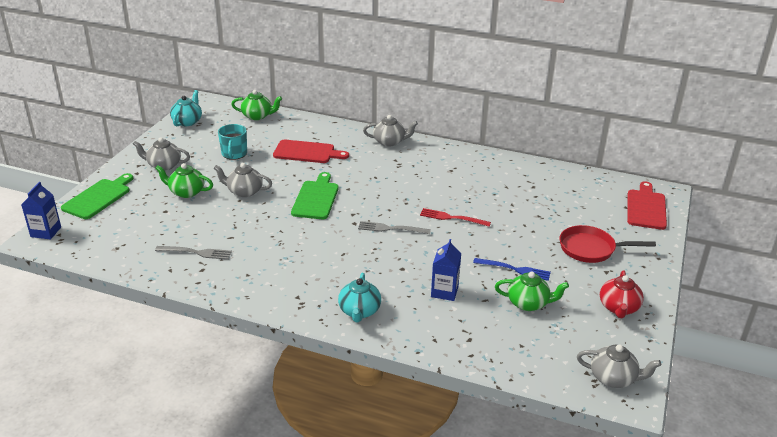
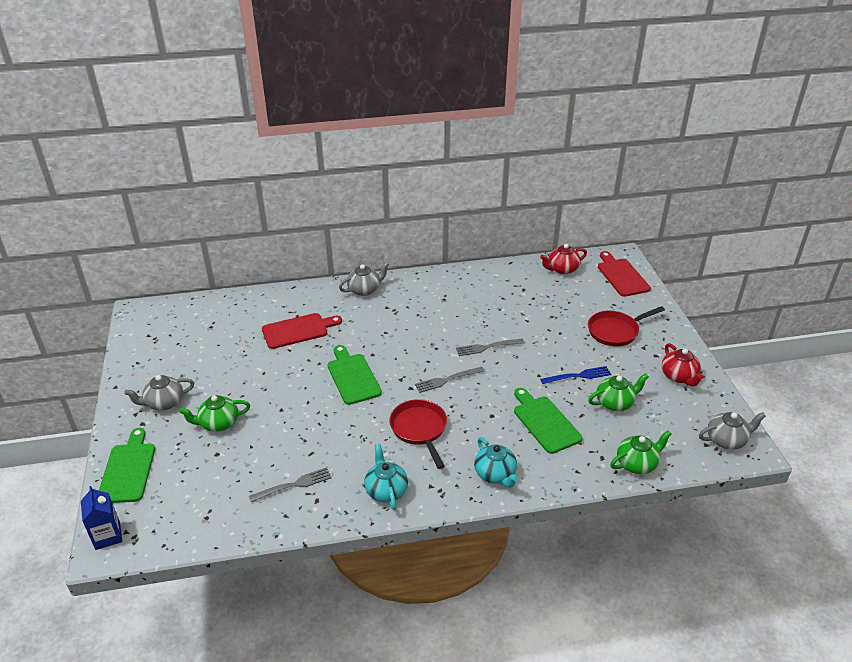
camera: 30 degrees left, 5 degrees up
turquoise teapot [170,90,202,126] -> turquoise teapot moved to [364,444,408,510]
grey teapot [214,163,272,197] -> none
turquoise mug [218,124,247,160] -> none
green teapot [231,90,282,120] -> green teapot moved to [610,430,672,474]
red fork [420,208,491,227] -> grey fork [456,338,525,356]
blue carton [431,239,461,301] -> green cutting board [514,388,582,454]
none -> red pan [389,399,447,469]
none -> red teapot [540,244,587,274]

